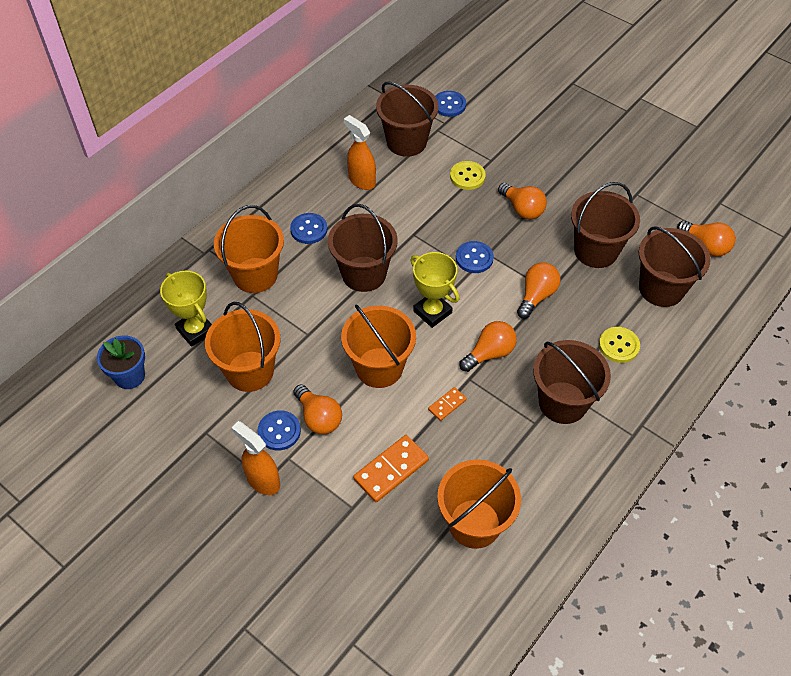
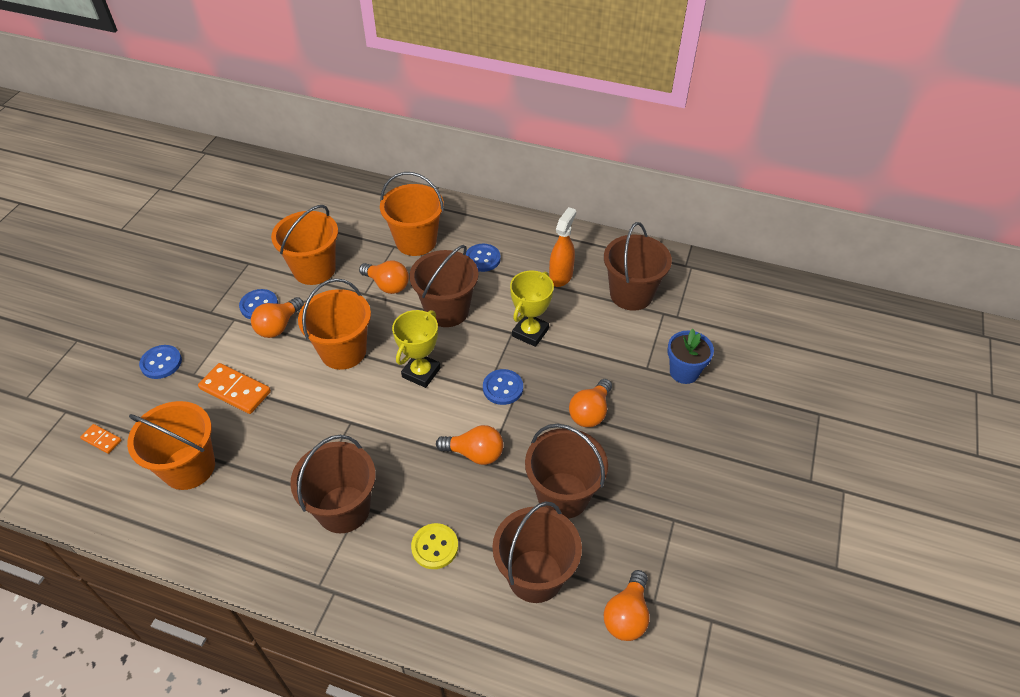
camera: 70 degrees right, 5 degrees down
blue flower pot [97,336,145,389] -> blue flower pot moved to [668,329,714,384]
yellow trophy [160,271,212,347] -> yellow trophy moved to [510,271,554,347]
orange spray bottle [231,421,280,495] -> none
orange domino [428,387,467,421] -> orange domino moved to [80,424,122,454]
blue button [435,91,466,117] -> blue button moved to [139,345,182,379]
yellow button [450,161,486,190] -> none
orange light bulb [459,321,517,372] -> orange light bulb moved to [359,260,409,294]

